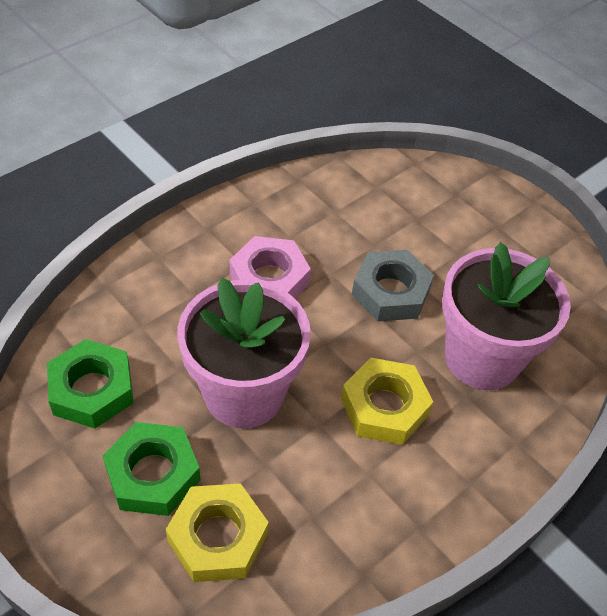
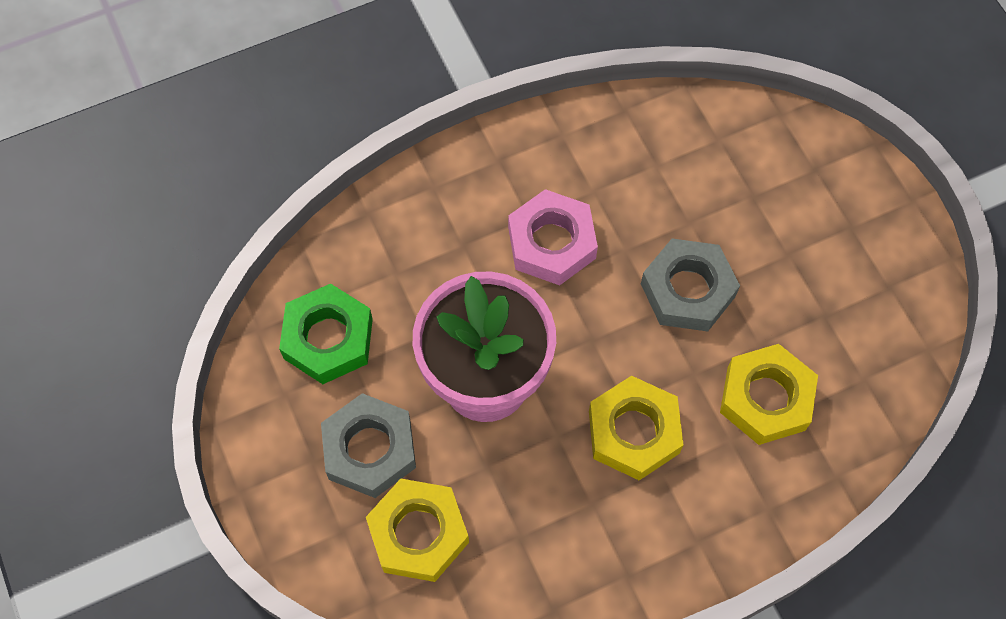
camera: 20 degrees right, 15 degrees up
green nut [102,422,201,516] -> grey nut [321,393,416,498]
pink flower pot [442,242,571,390] -> yellow nut [720,344,818,445]

